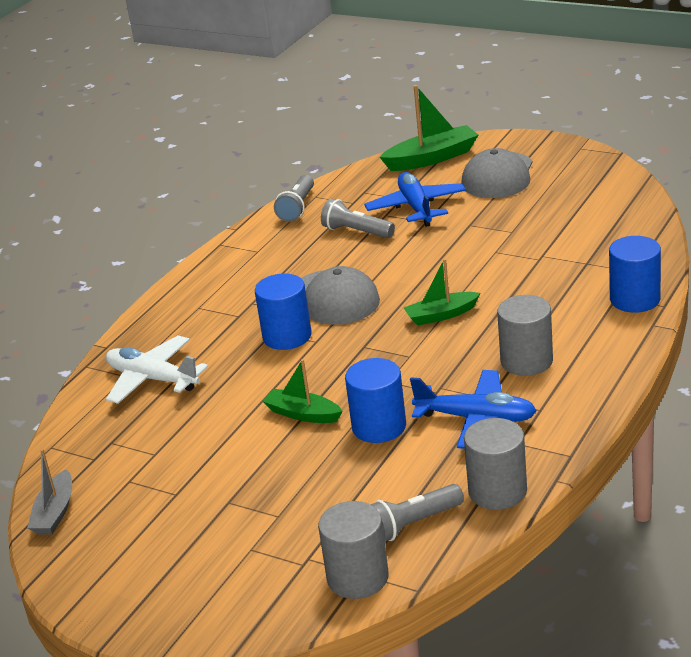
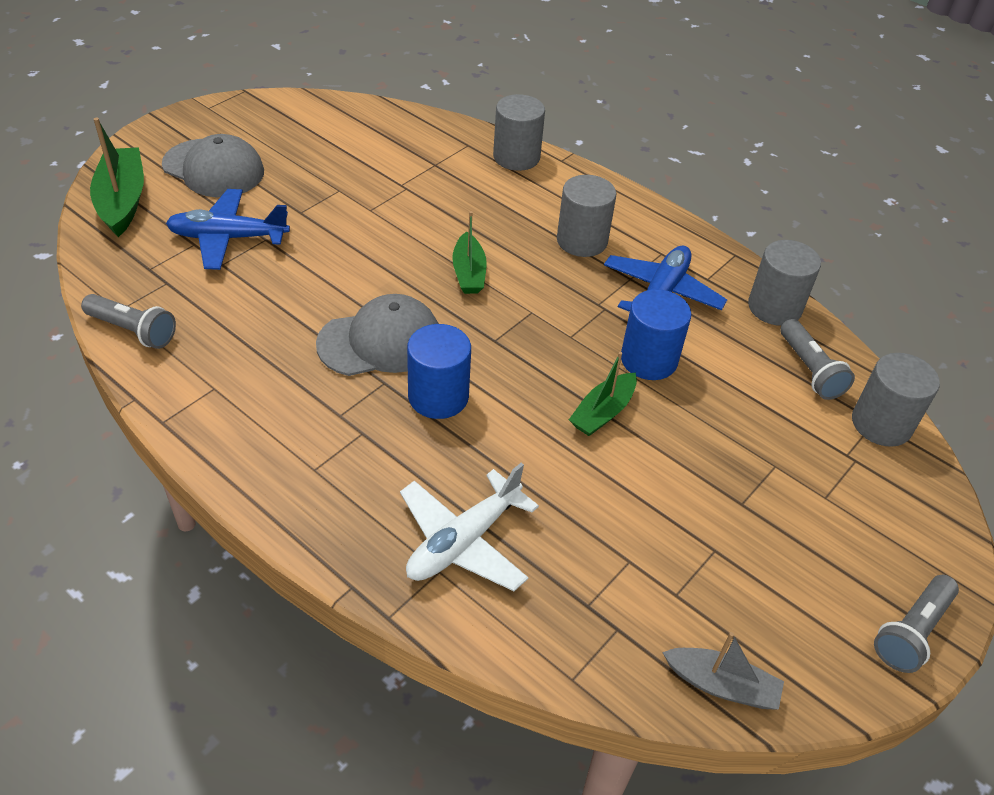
camera: 85 degrees left, 15 degrees up
grey flashlight [321,199,395,238] -> grey flashlight moved to [874,575,959,673]
blue cylinder [609,236,661,313] -> grey cylinder [493,94,545,171]

